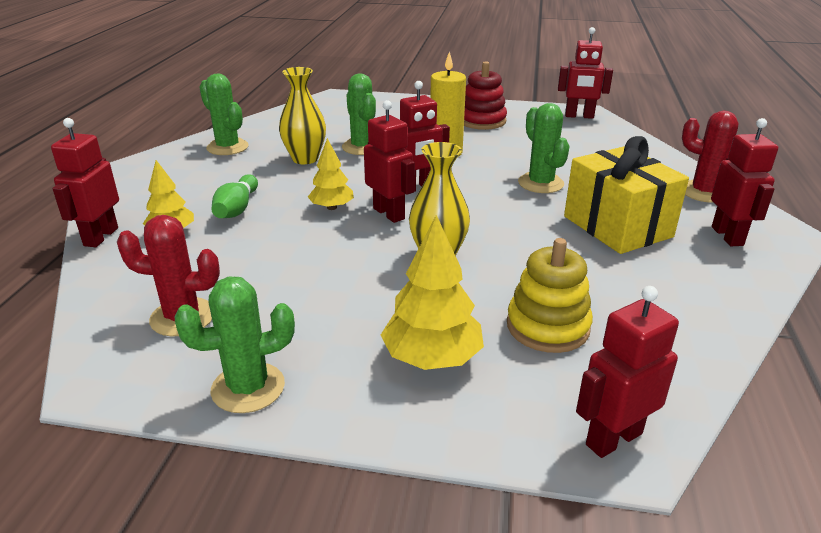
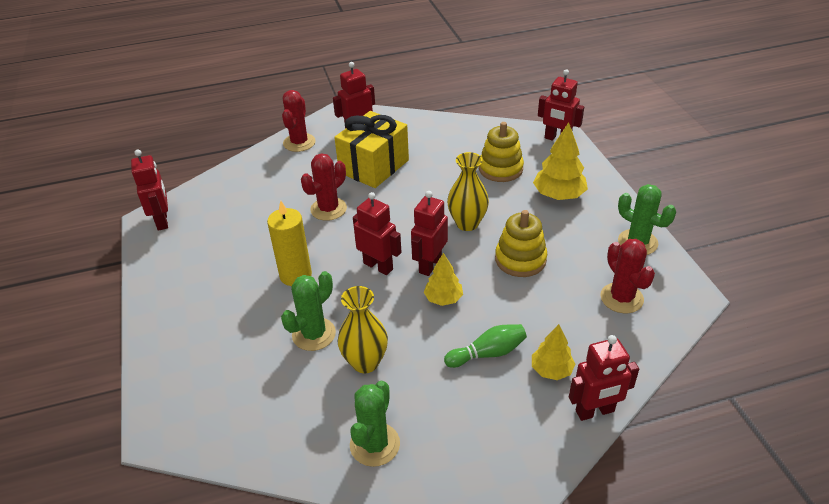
camera: 115 degrees left, 10 degrees up
red stacking toy [464,61,507,130] -> none
green cactus [518,103,570,193] -> red cactus [301,153,347,221]
none -> yellow stacking toy [495,210,547,277]

